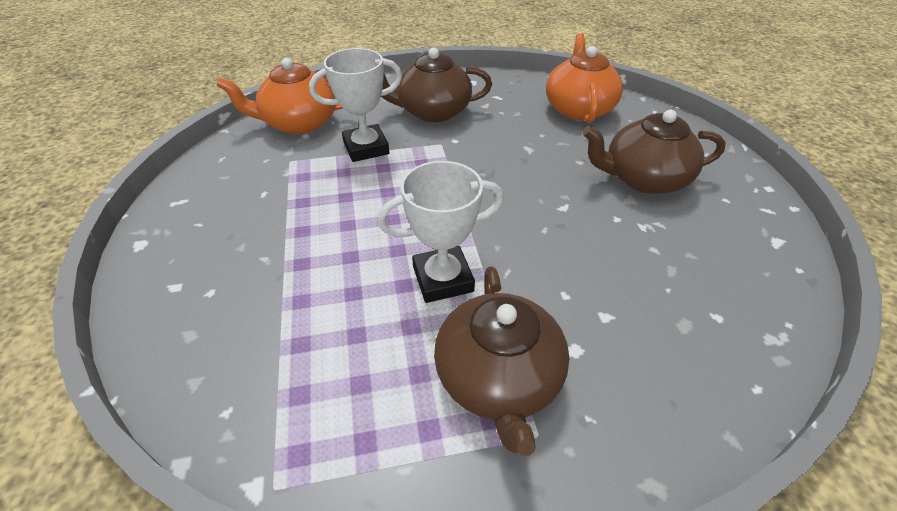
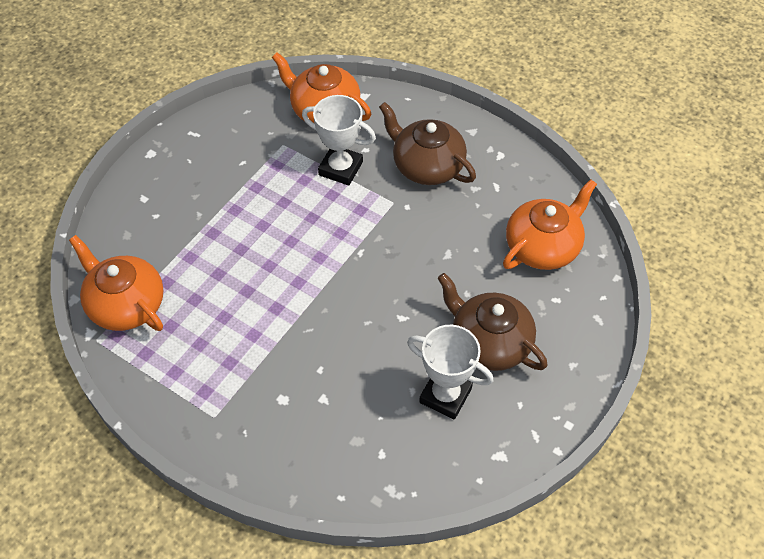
camera: 45 degrees right, 10 degrees up
white trophy [377,161,504,303] -> white trophy moved to [407,325,494,420]
brown teapot [434,266,570,456] -> none
none -> orange teapot [69,235,164,331]

